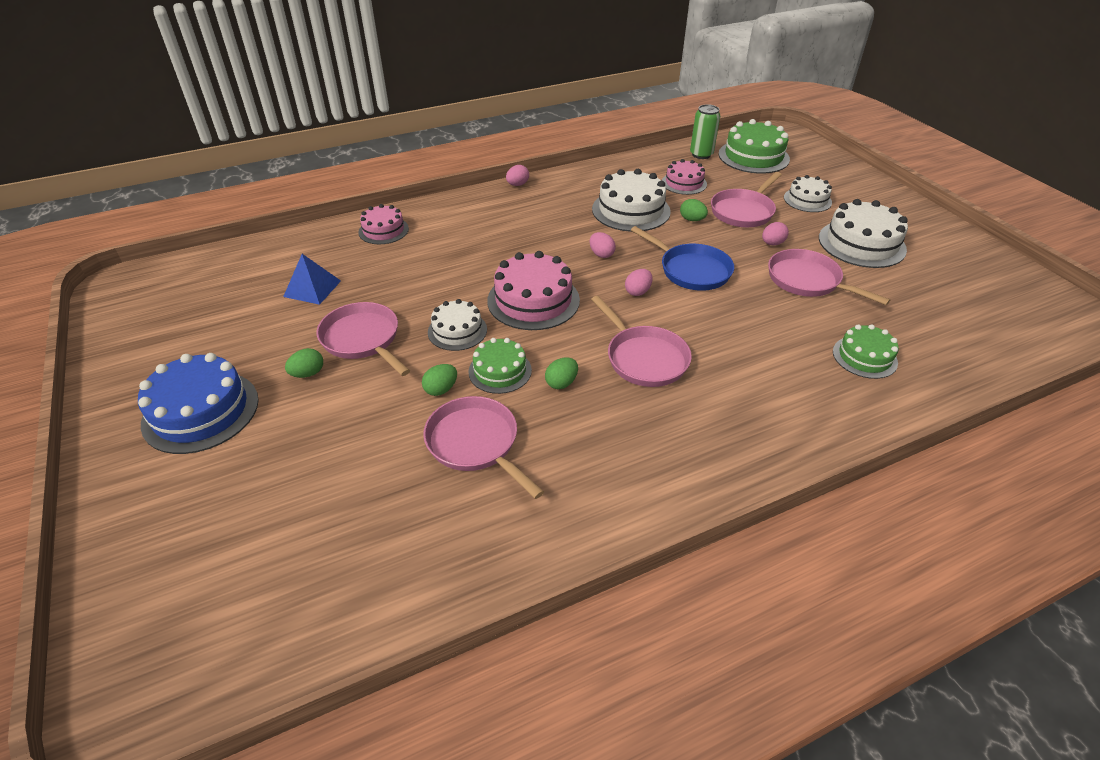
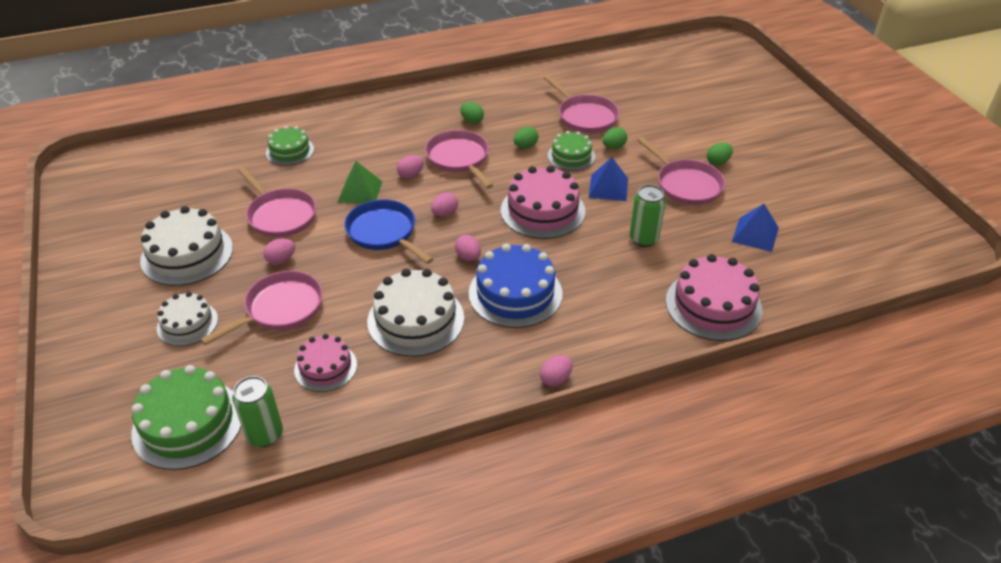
camera: 175 degrees left, 0 degrees up
blue cake [138,353,259,454] -> blue cake moved to [469,244,562,328]
pink cake [358,204,409,244] -> pink cake [666,254,762,341], size x1.64
white cake [428,299,487,351] -> blue pyramid [589,157,628,201]
green egg [680,199,708,221] -> green egg moved to [460,102,484,124]
none -> green pyramid [338,161,383,204]
none -> pink egg [397,155,424,179]
none -> green can [629,185,666,247]

